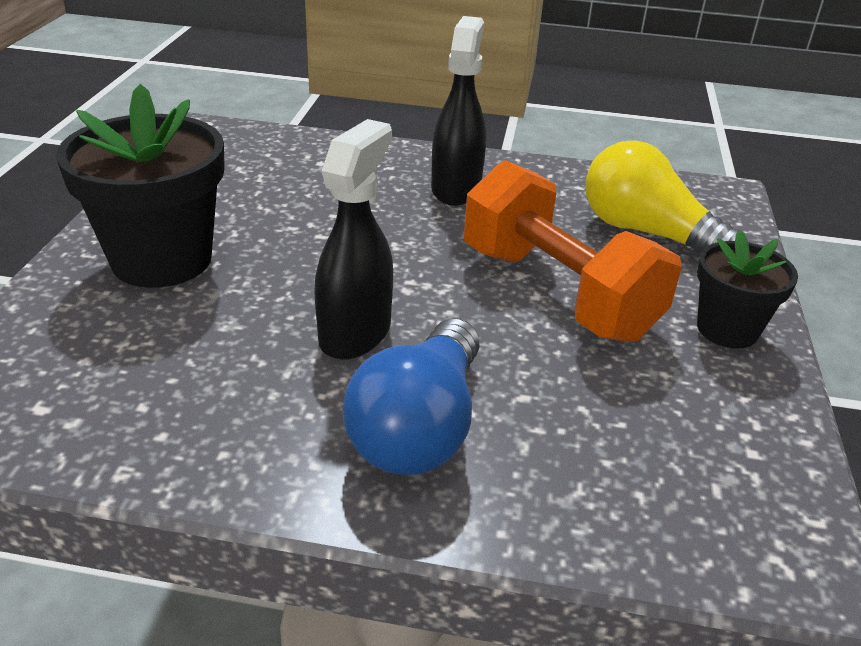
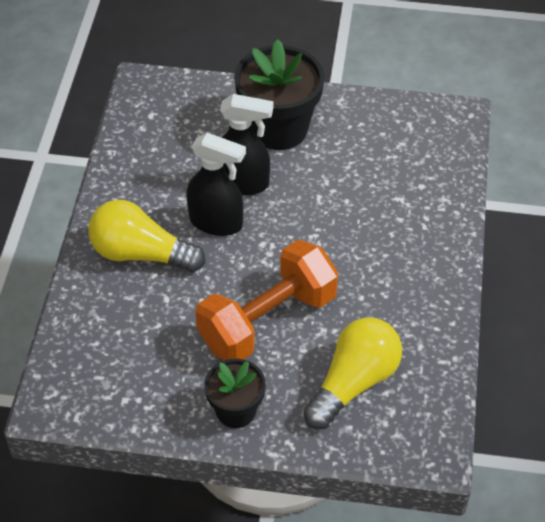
camera: 90 degrees right, 15 degrees up
blue light bulb [343,318,480,475] -> yellow light bulb [88,200,205,272]
black spray bottle [431,16,486,206] -> black spray bottle moved to [220,94,273,196]

